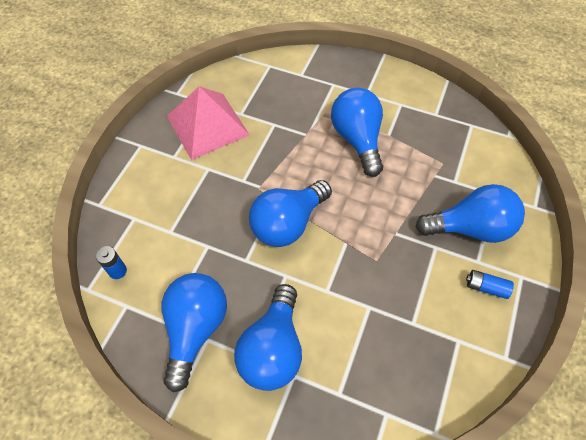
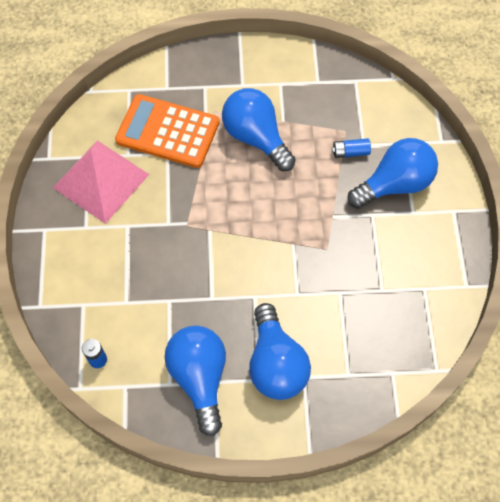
camera: 25 degrees left, 5 degrees up
blue light bulb [249,180,332,247] -> none
blue battery [466,270,514,299] -> blue battery moved to [332,138,371,158]
none -> orange calculator [115,94,219,168]

